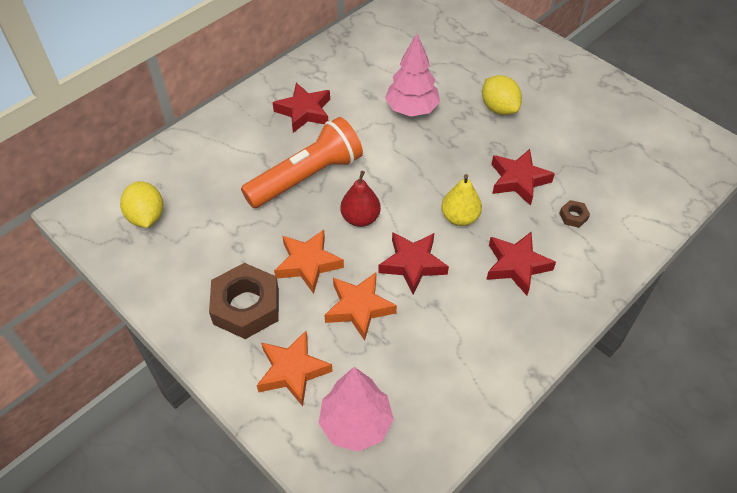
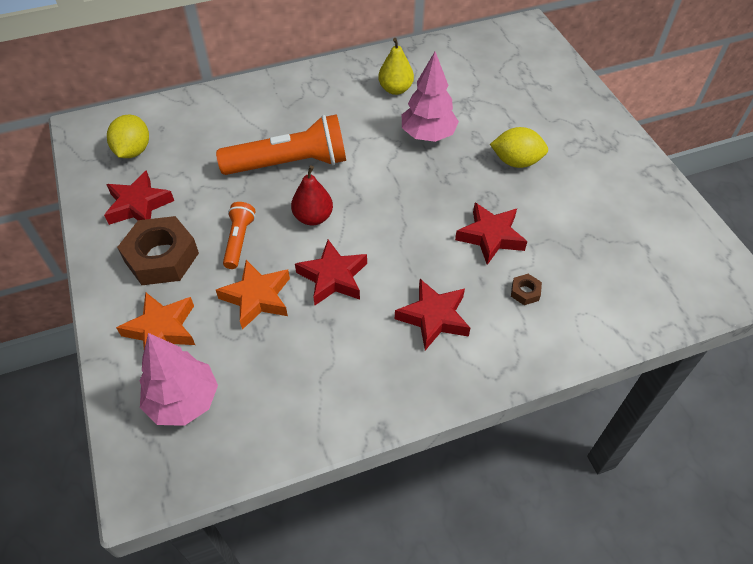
camera: 25 degrees right, 0 degrees up
red star [273,83,330,133] -> red star moved to [104,170,174,225]
orange star [274,230,344,294] -> orange flashlight [223,202,255,269]
yellow pear [441,174,482,226] -> yellow pear moved to [378,38,414,95]
yellow lemon [482,75,522,115] -> yellow lemon turned 75 degrees counterclockwise [490,127,548,168]

